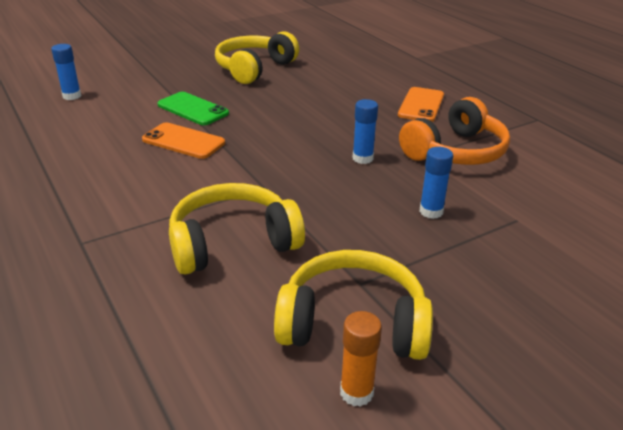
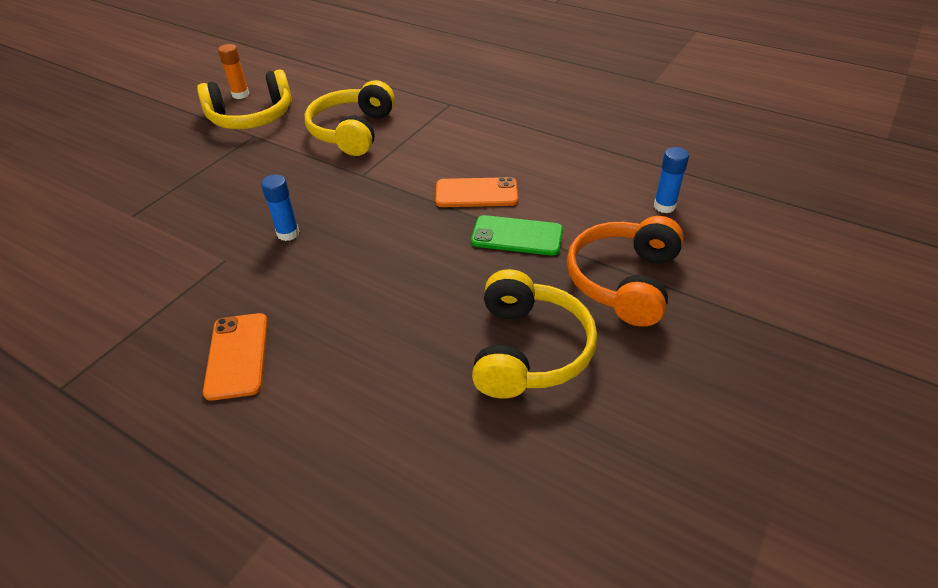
camera: 155 degrees right, 10 degrees up
yellow headphones [169,183,305,275] -> yellow headphones turned 150 degrees clockwise [305,80,395,156]
orange headphones [399,97,510,165] -> orange headphones moved to [567,216,684,327]
blue glue stick [419,147,453,219] -> none

